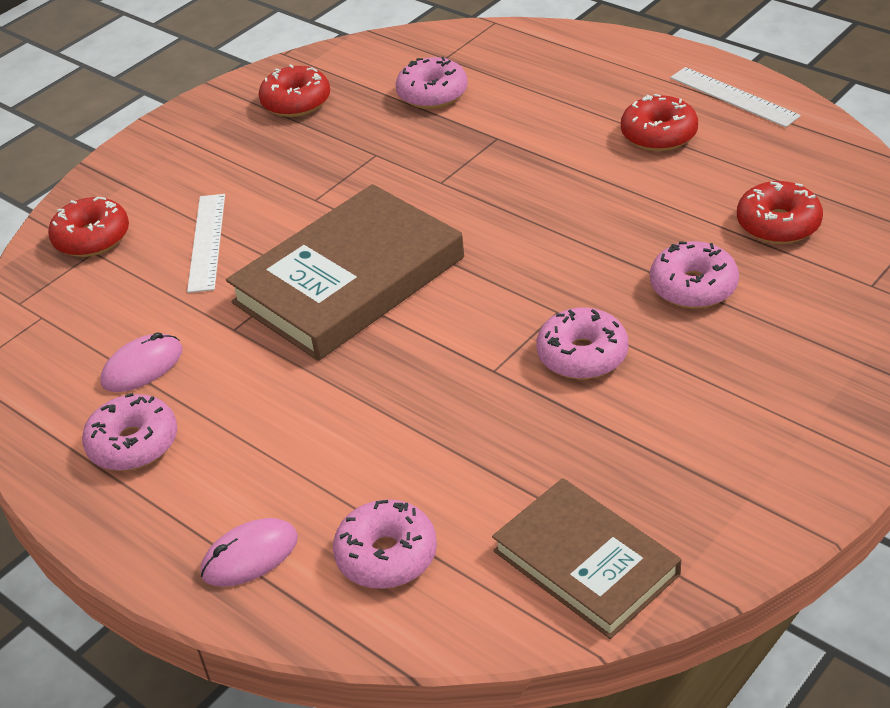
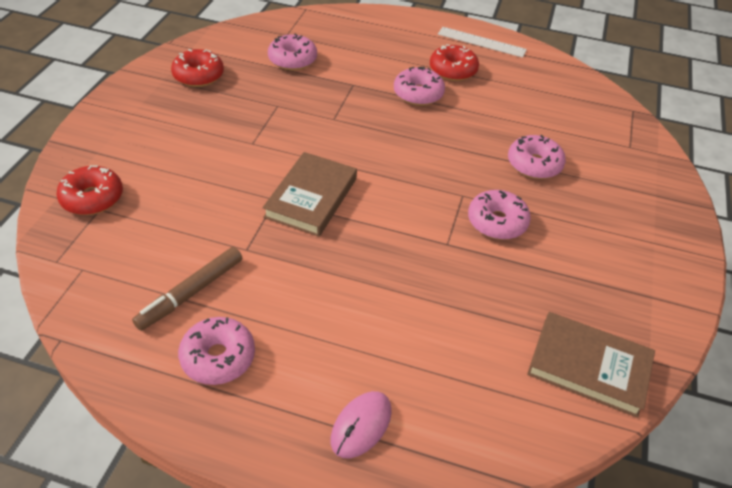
camera: 30 degrees left, 5 degrees up
pink mouse [100,332,183,392] -> brown marker [132,247,242,331]
white ruler [187,194,225,293] -> none
brown book [226,184,464,361] -> brown book [263,152,357,237], size x0.63
pink donut [333,500,437,589] -> pink donut moved to [394,67,445,106]
red donut [737,181,823,244] -> none

